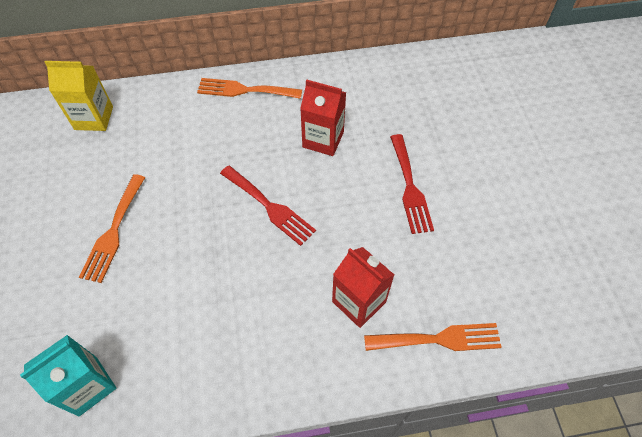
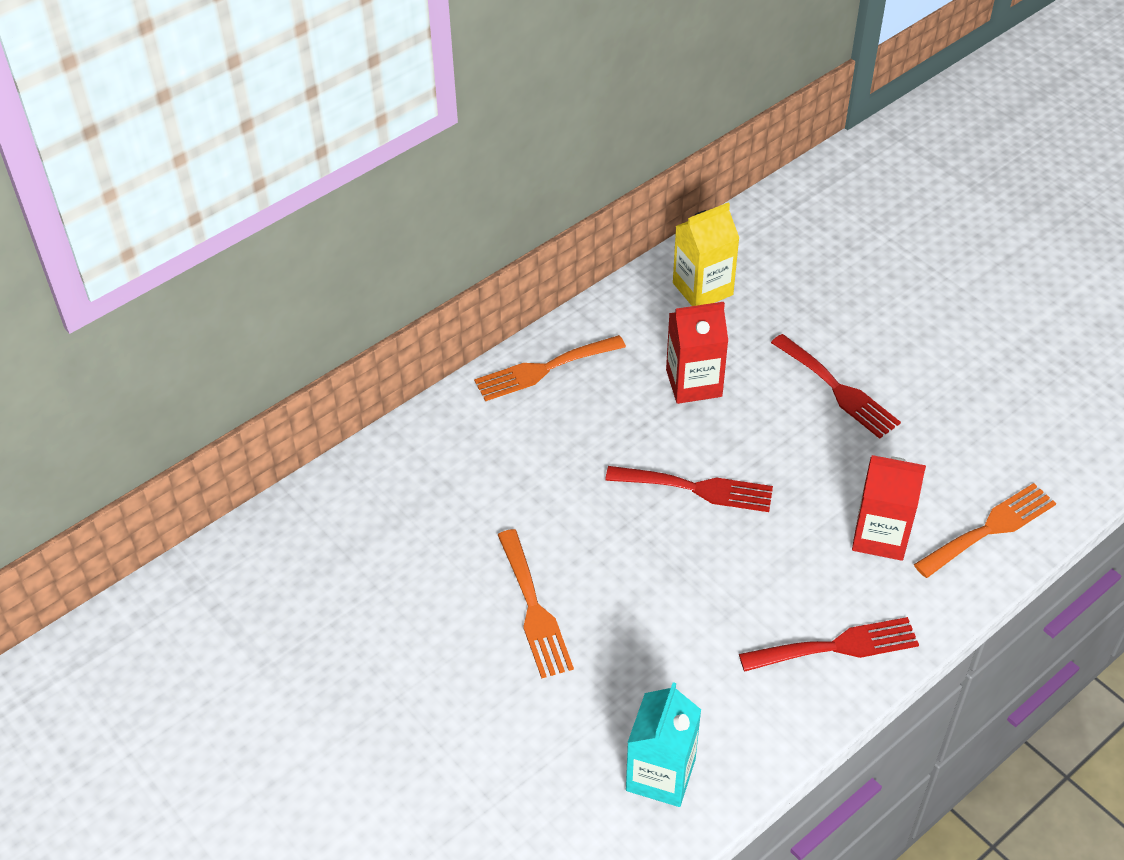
camera: 30 degrees left, 10 degrees down
yellow carton [45,61,113,131] -> yellow carton moved to [673,202,739,306]
none -> red fork [739,617,919,672]

